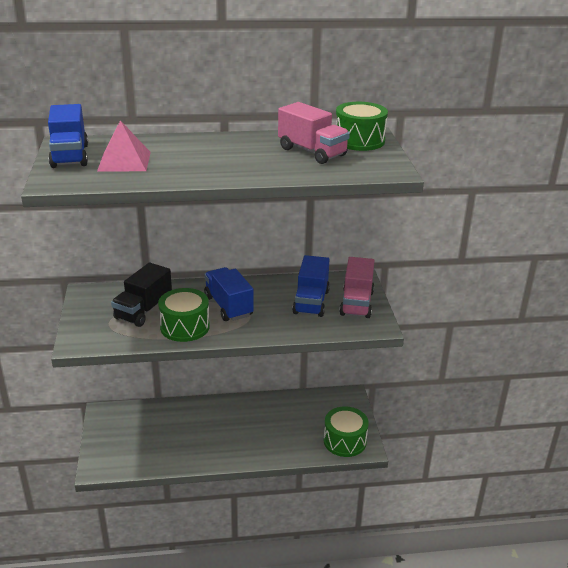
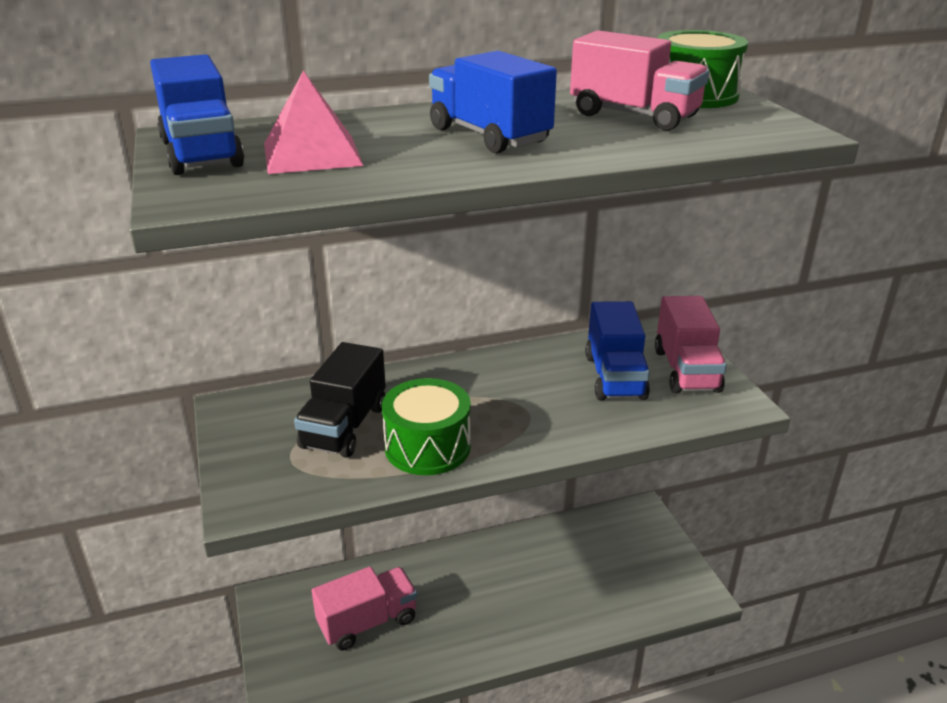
camera: 10 degrees left, 0 degrees up
blue truck [204,267,254,321] -> blue truck moved to [429,51,557,153]
green drum [324,406,369,457] -> none
none -> pink truck [312,567,417,650]

